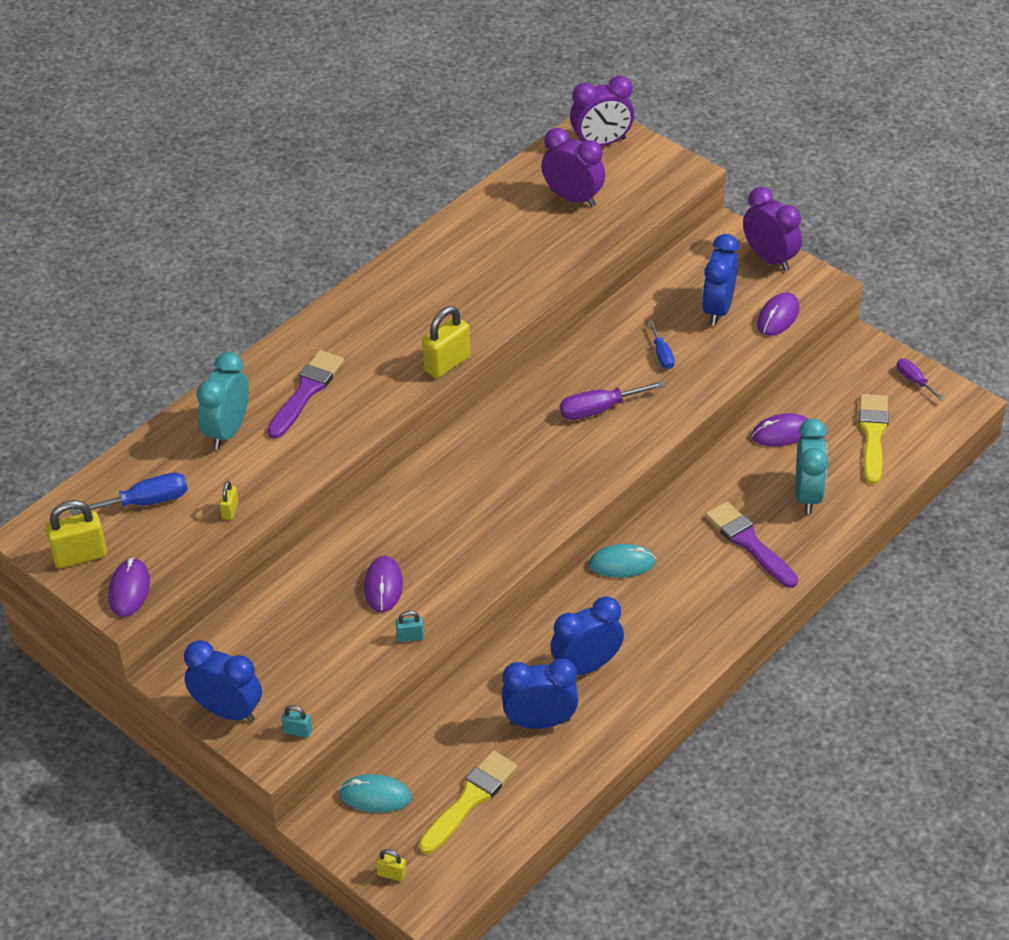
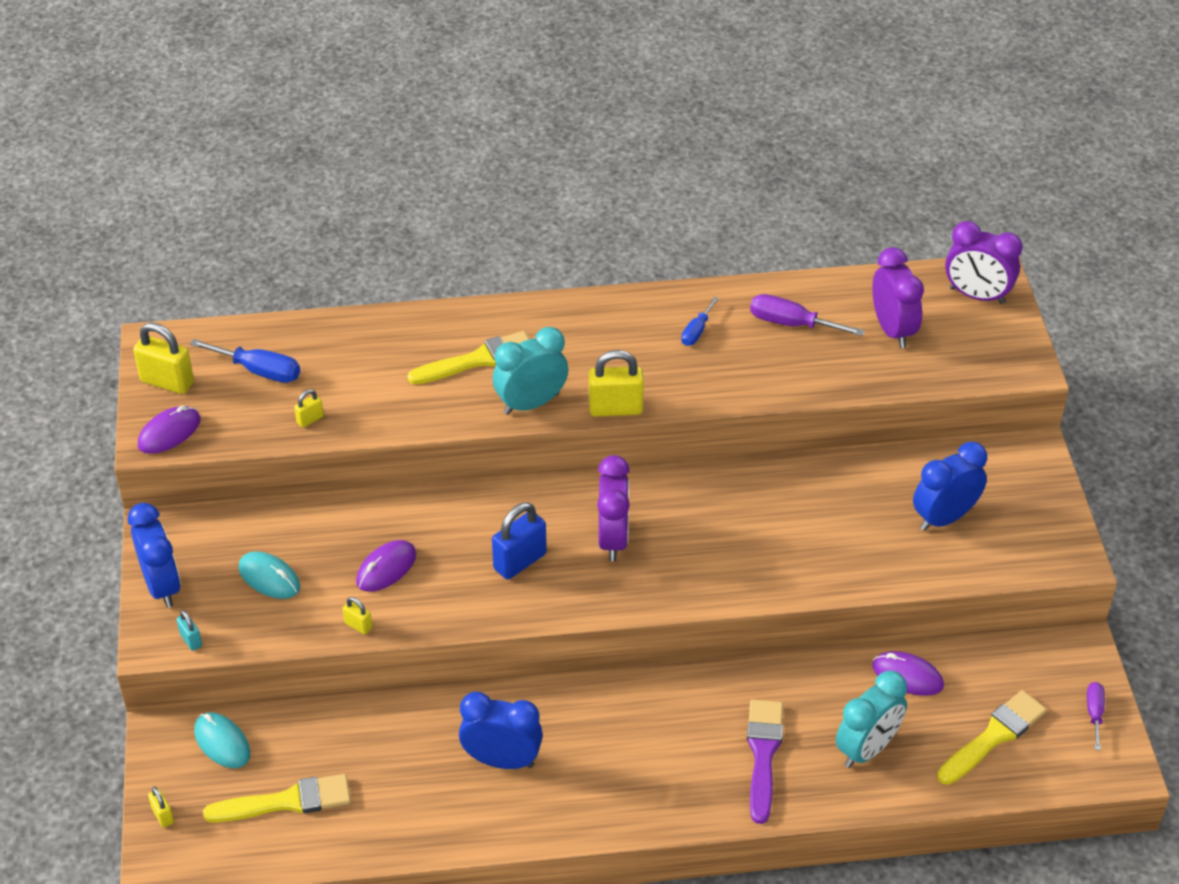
camera: 40 degrees right, 0 degrees up
turquoise clock [196,352,249,449] -> turquoise clock moved to [492,327,568,415]
purple brush [267,350,344,439] -> yellow brush [408,331,529,384]
turquoise padlock [396,611,424,642] -> yellow padlock [343,597,372,635]
blue clock [502,658,579,729] -> none
purple screwdriver [560,381,665,420] -> purple screwdriver moved to [750,294,865,336]
turquoise mouse [589,544,656,578] -> turquoise mouse moved to [238,552,300,599]
blue screwdriver [648,321,675,369] -> blue screwdriver moved to [681,296,719,346]
purple clock [743,187,802,271] -> purple clock moved to [597,455,630,561]
purple mouse [757,292,799,336] -> none
none -> blue padlock [492,502,547,579]

